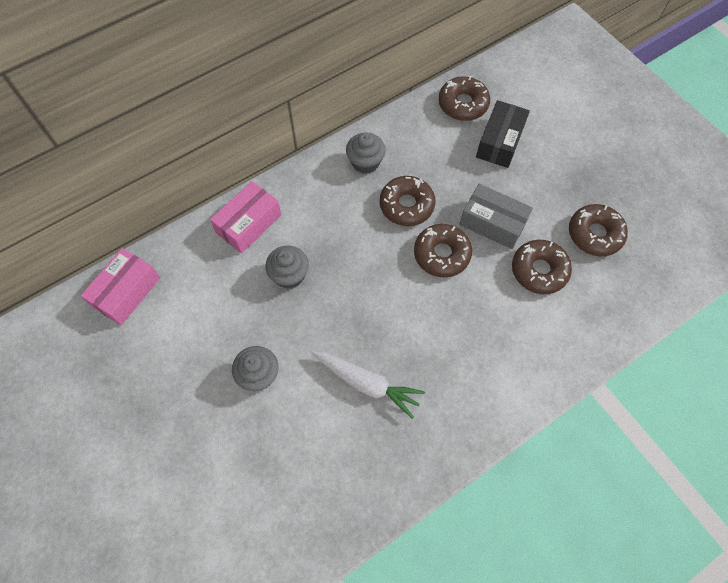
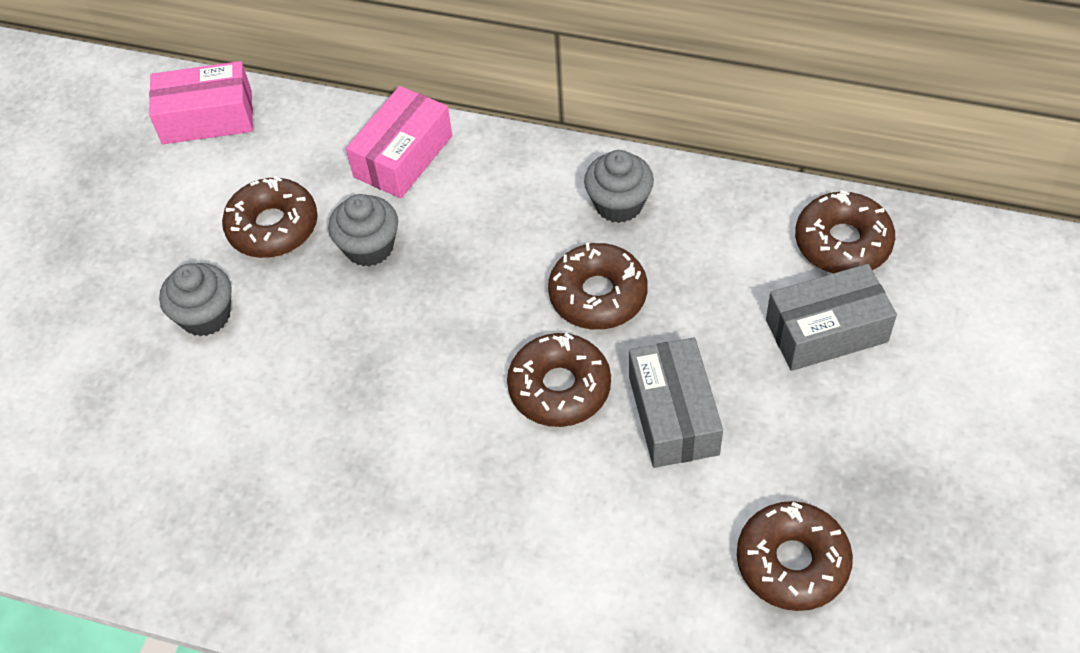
camera: 55 degrees right, 10 degrees down
pink box [210,181,281,254] -> pink box turned 60 degrees counterclockwise [346,86,452,198]
white carrot [312,351,425,419] -> none
black box [476,100,530,168] -> grey box [766,264,897,371]
brown donut [512,240,572,294] -> brown donut moved to [222,176,317,258]

